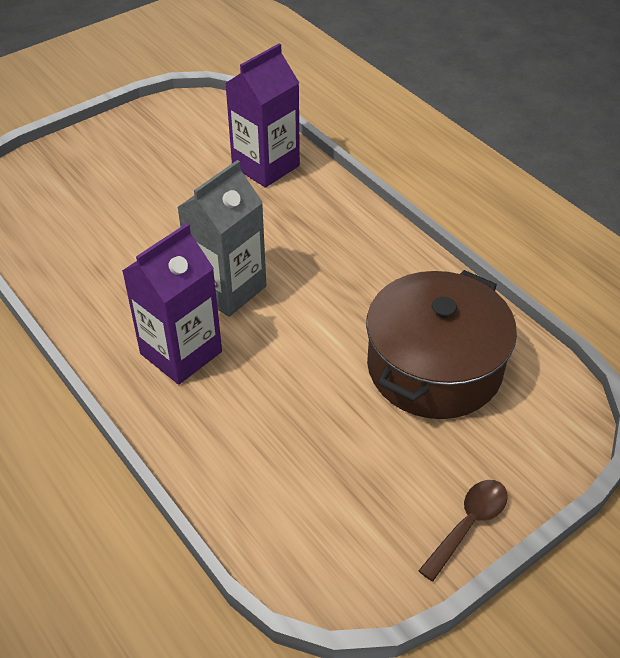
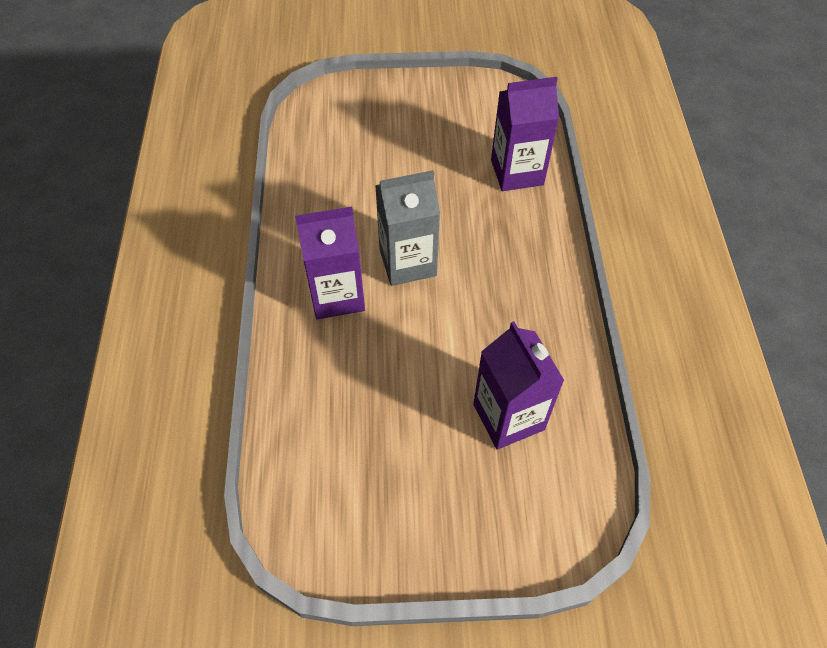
camera: 35 degrees right, 10 degrees up
brown pot [366,270,517,419] -> purple carton [473,321,565,450]
brown spoon [418,480,508,581] -> none

